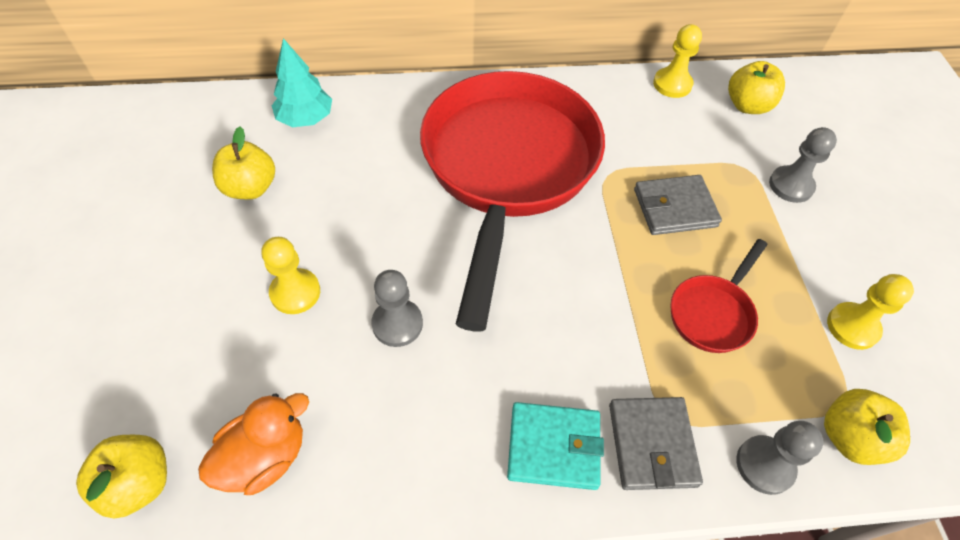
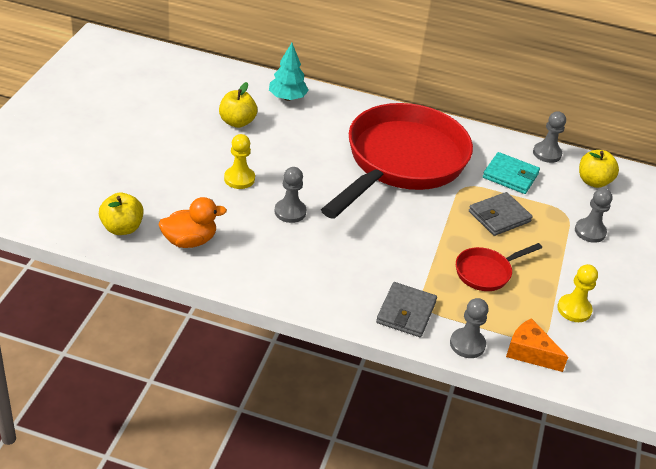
camera: 20 degrees right, 15 degrees down
turquoise wallet [507,402,604,490] -> turquoise wallet moved to [483,152,540,194]
grey wallet [634,175,722,235] -> grey wallet turned 45 degrees counterclockwise [469,192,533,236]
yellow pawn [653,24,702,98] -> grey pawn [533,111,566,163]
yellow apple [824,389,910,465] -> orange cheese [506,318,568,372]

